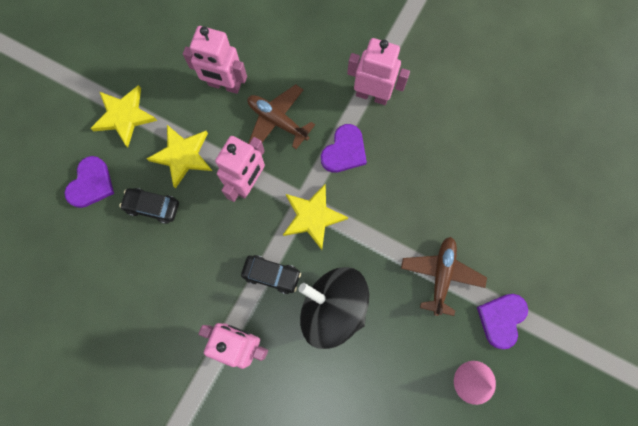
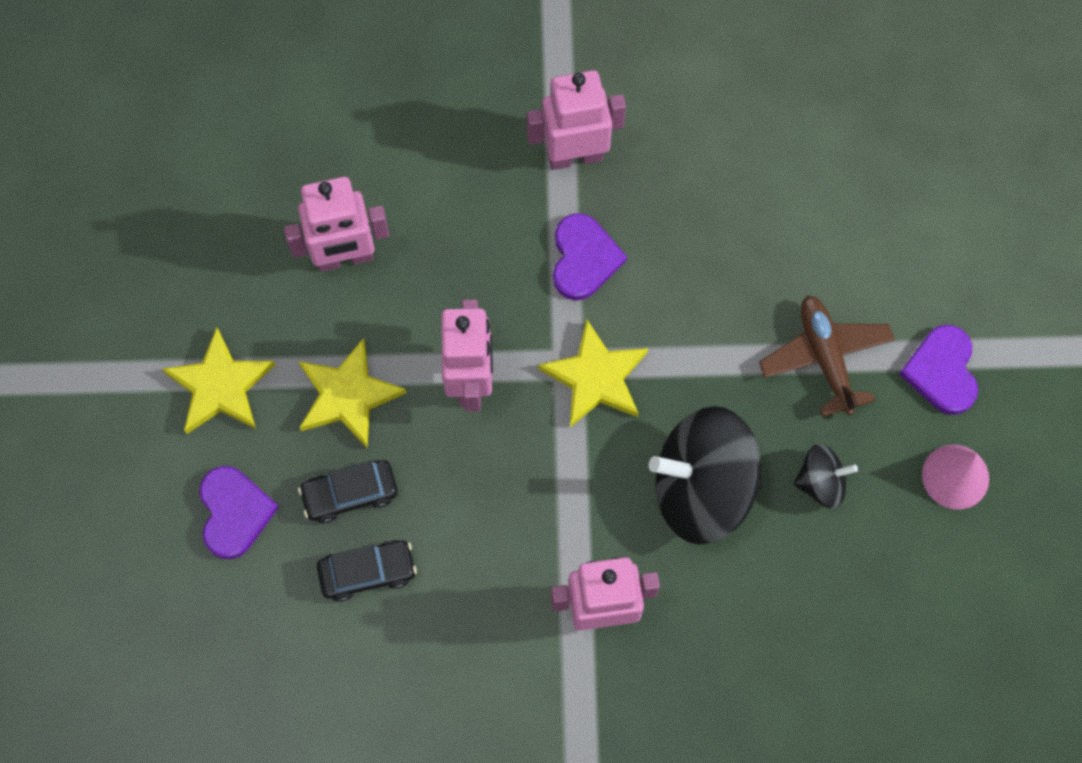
camera: 30 degrees left, 5 degrees down
black car [241,255,301,294] -> black car moved to [317,540,417,602]
brown plane [247,84,315,149] -> none
none -> black spinning top [794,444,858,509]

